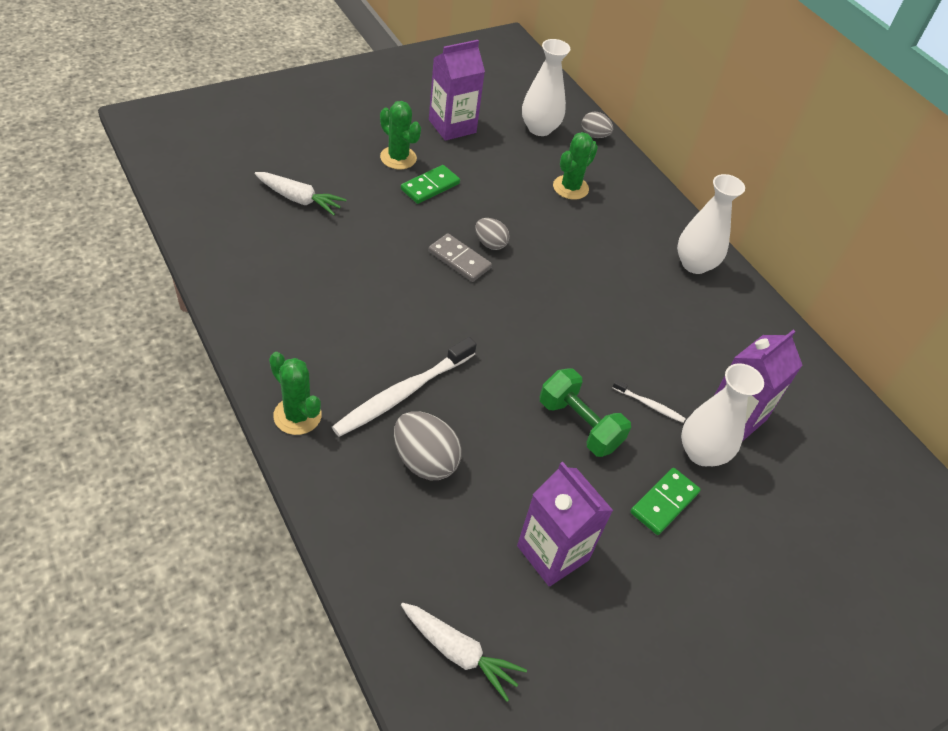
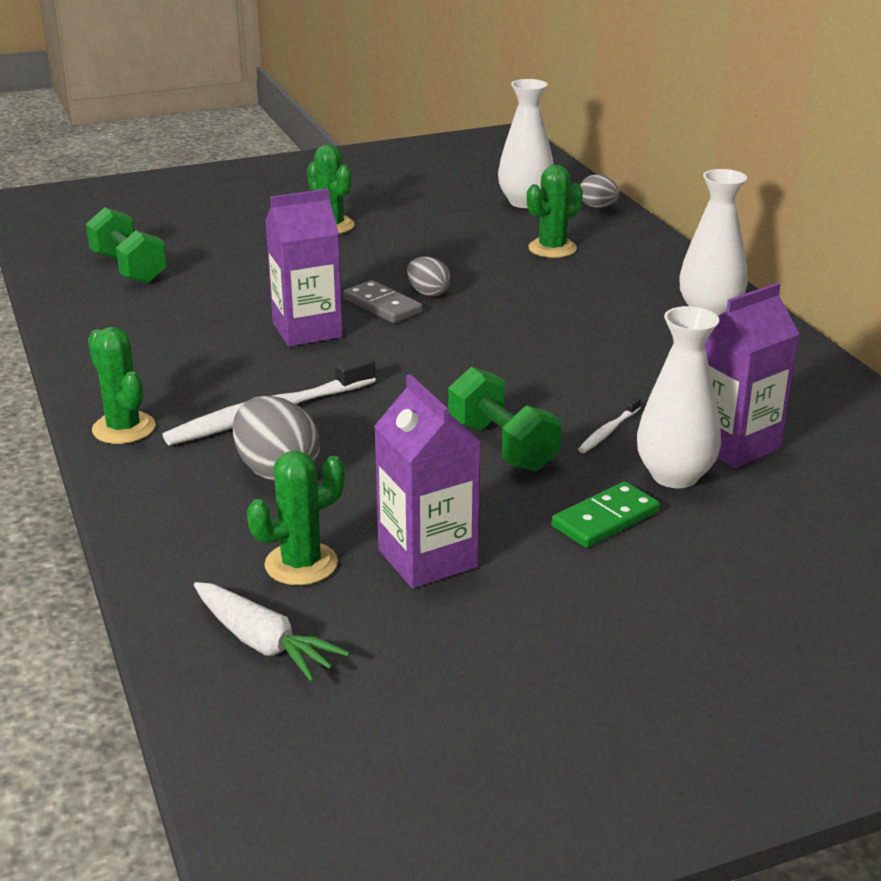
camera: 15 degrees right, 20 degrees down
white carrot [254,172,347,216] -> none
green domino [401,165,460,204] -> none
purple carton [429,40,485,141] -> purple carton moved to [265,189,343,347]
white toothbrush [613,380,686,423] -> white toothbrush turned 90 degrees clockwise [578,397,641,453]
none -> green dumbbell [86,207,167,284]
none -> green cactus [247,451,345,585]

